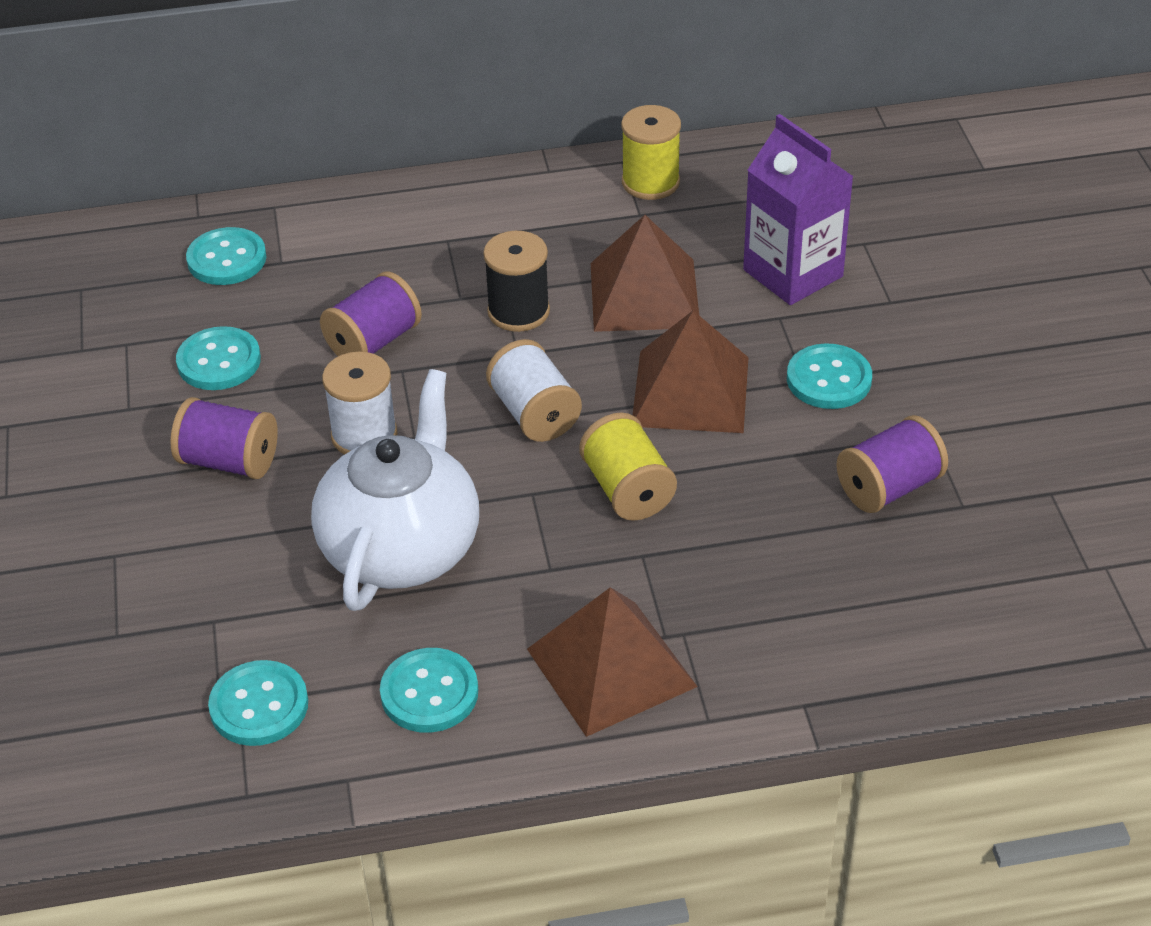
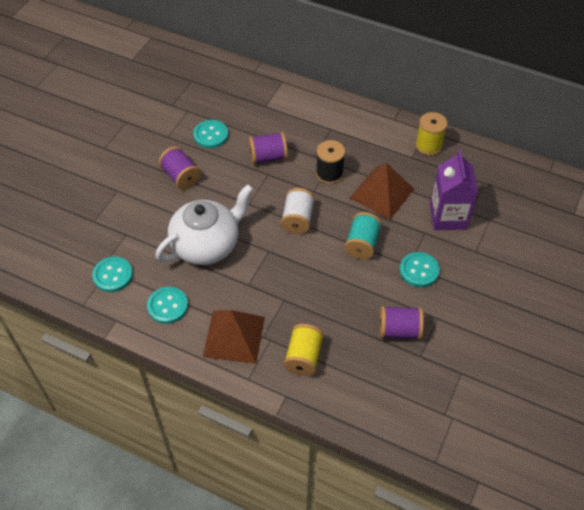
camera: 35 degrees right, 10 degrees up
turquoise button [186,227,266,285] -> none
white spool [322,351,398,455] -> none
yellow spool [579,412,677,521] -> yellow spool moved to [284,324,324,376]
brown pyramid [633,311,749,433] -> turquoise spool [344,212,382,259]

